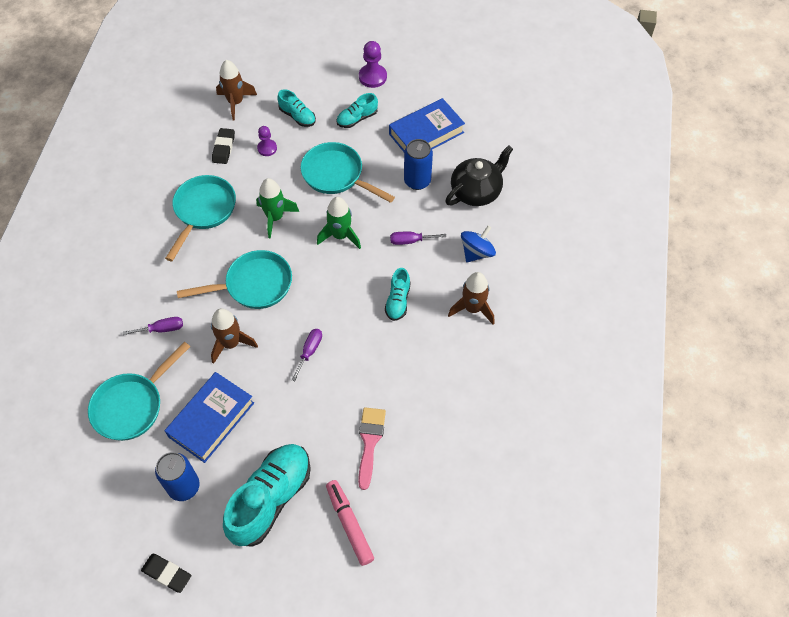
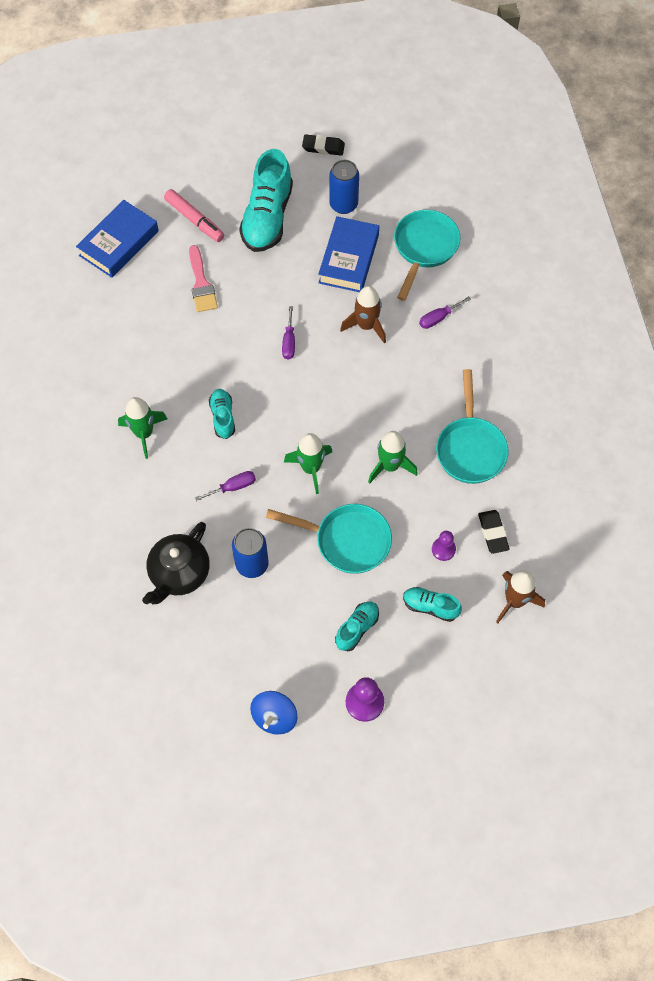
camera: 160 degrees right, 5 degrees up
turquoise pan [177,250,292,309] -> none
blue book [389,98,465,152] -> blue book moved to [76,200,159,278]
brown rocket [448,272,494,324] -> green rocket [118,397,167,459]
blue spinning top [461,226,496,262] -> blue spinning top moved to [250,691,298,735]

